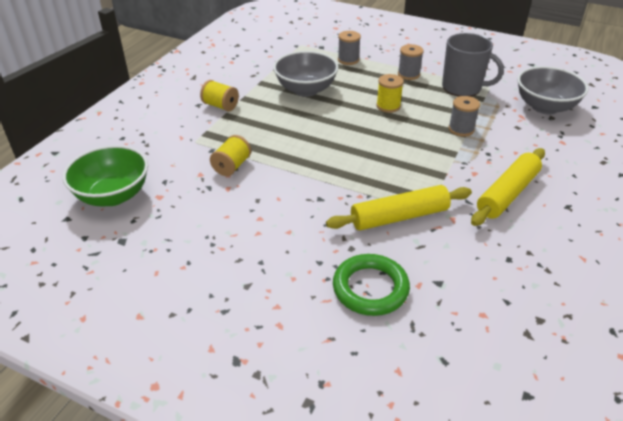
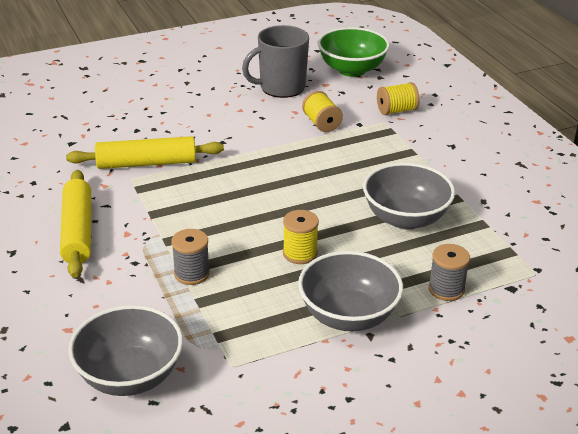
camera: 130 degrees right, 5 degrees down
yellow spool [200,80,239,111] -> yellow spool moved to [377,82,419,115]
yellow rolling pin [326,185,472,231] -> yellow rolling pin turned 60 degrees clockwise [66,136,224,169]
green ring [333,254,410,316] -> none
grey spool [398,44,424,80] -> grey bowl [298,251,403,331]
grey mug [442,33,504,97] -> grey mug moved to [242,25,309,98]

